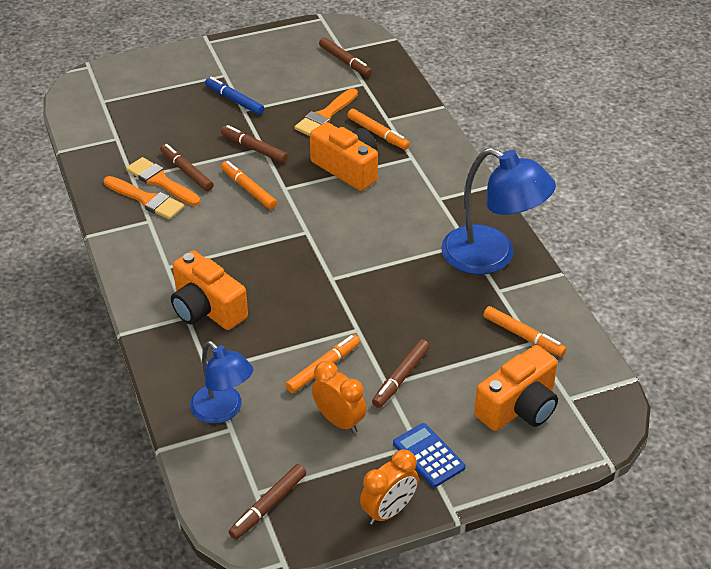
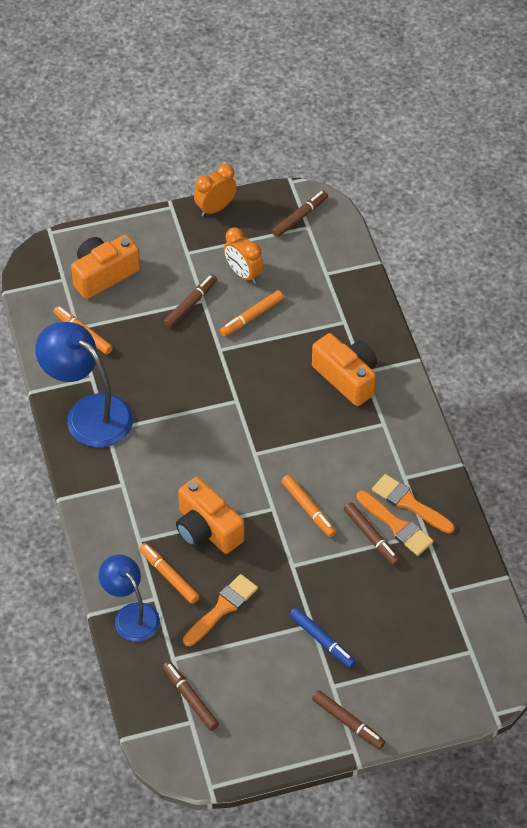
camera: 175 degrees left, 10 degrees up
blue lamp [190,341,253,424] -> blue lamp moved to [99,555,160,642]
brown marker [221,125,288,163] -> brown marker moved to [312,690,385,749]
blue calculator [393,423,466,487] -> none

